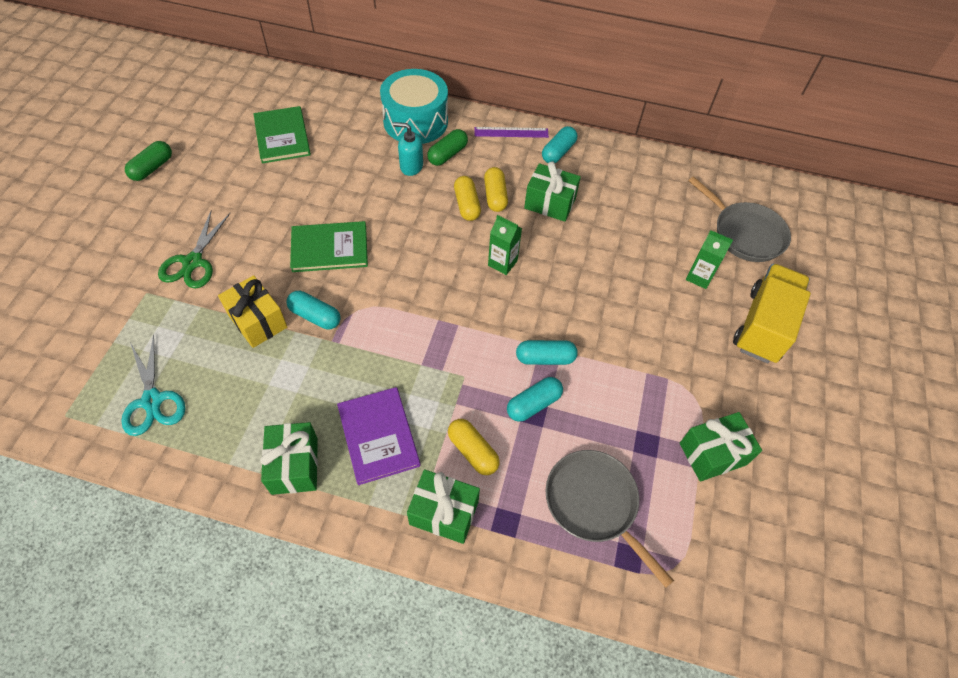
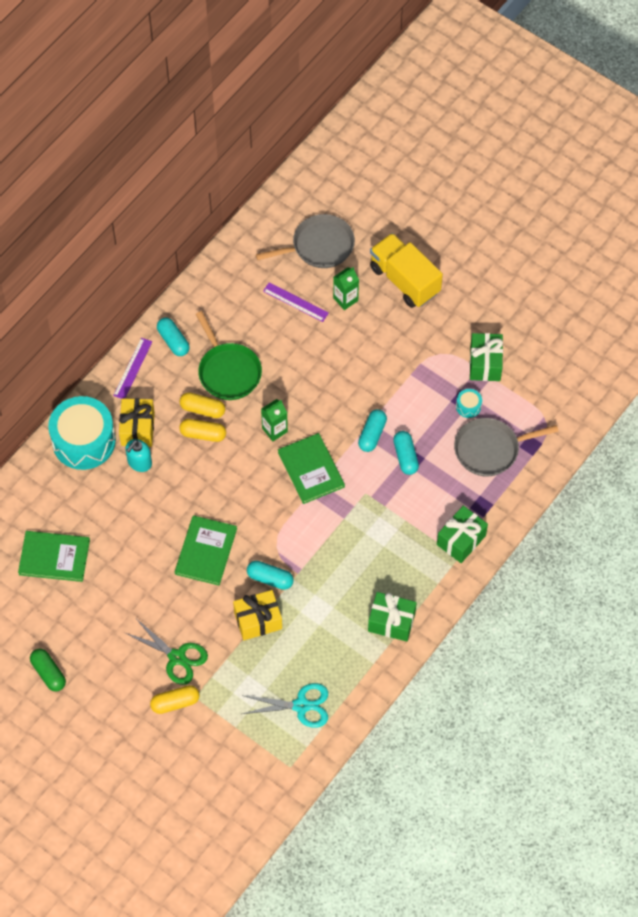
camera: 65 degrees left, 5 degrees up
turquoise capsule [286,291,341,330] -> turquoise capsule turned 60 degrees clockwise [247,561,294,590]
purple book [337,387,420,485] -> none
green capsule [427,129,468,166] -> yellow gift [119,398,155,447]
yellow capsule [448,419,500,475] -> yellow capsule moved to [150,685,200,714]
green gift [524,161,581,222] -> green pan [196,311,262,400]
none -> purple ruler [263,282,329,322]
none -> green book [278,433,345,504]
none -> turquoise drum [456,389,482,418]

